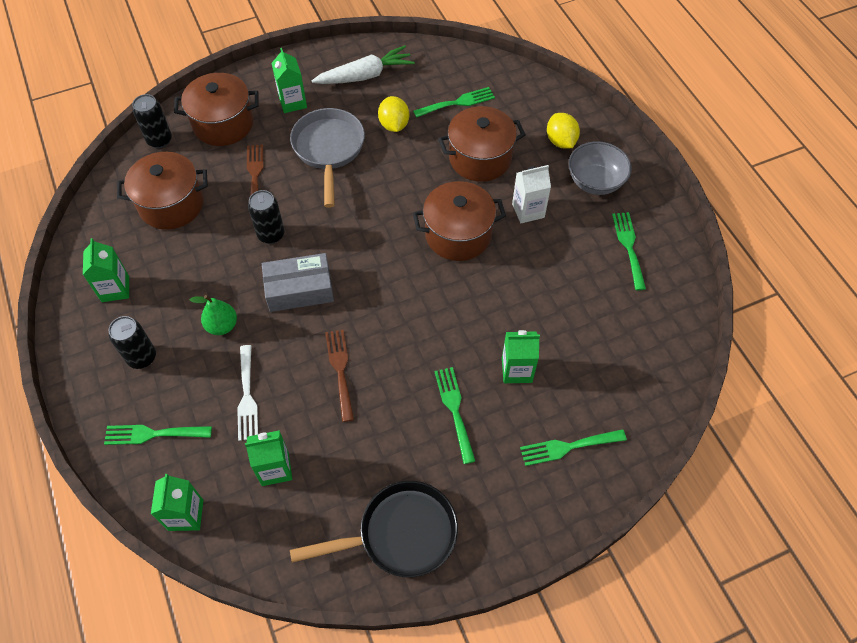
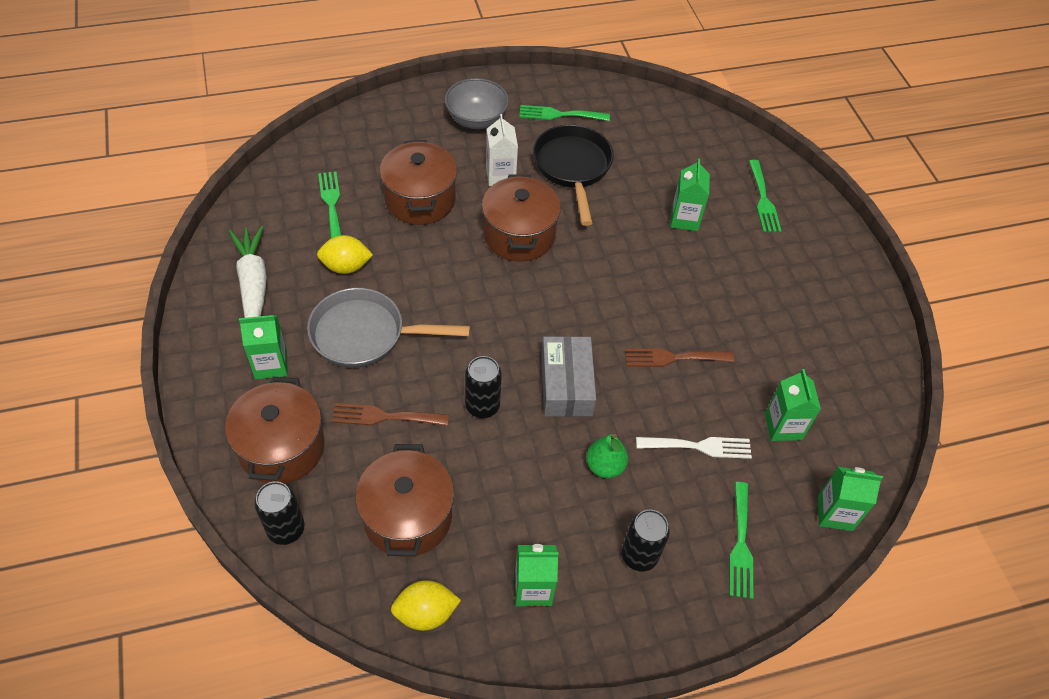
camera: 85 degrees left, 5 degrees down
black pan [290,481,458,577] -> black pan moved to [533,125,614,226]
green fork [434,367,475,464] -> none
yellow lemon [547,113,580,149] -> yellow lemon moved to [391,580,461,631]

